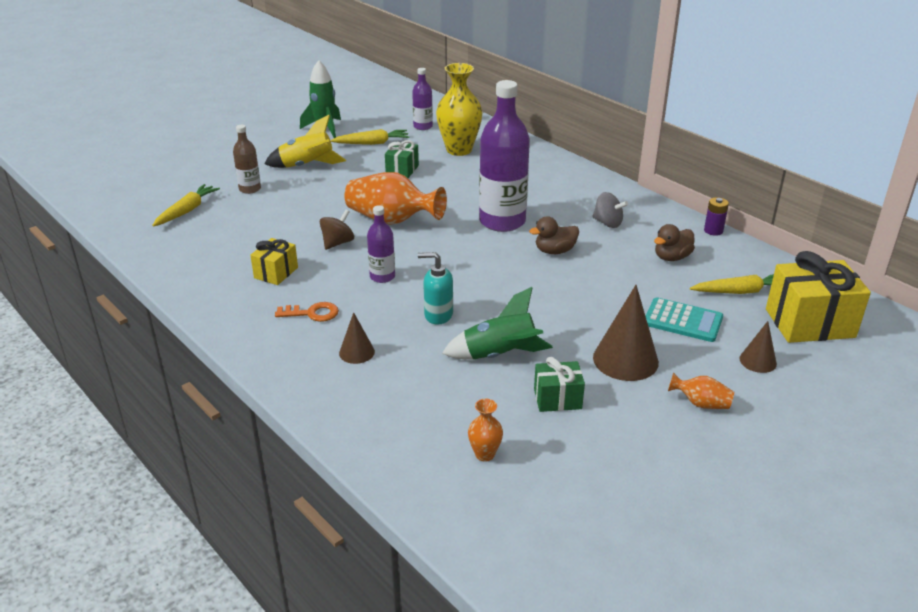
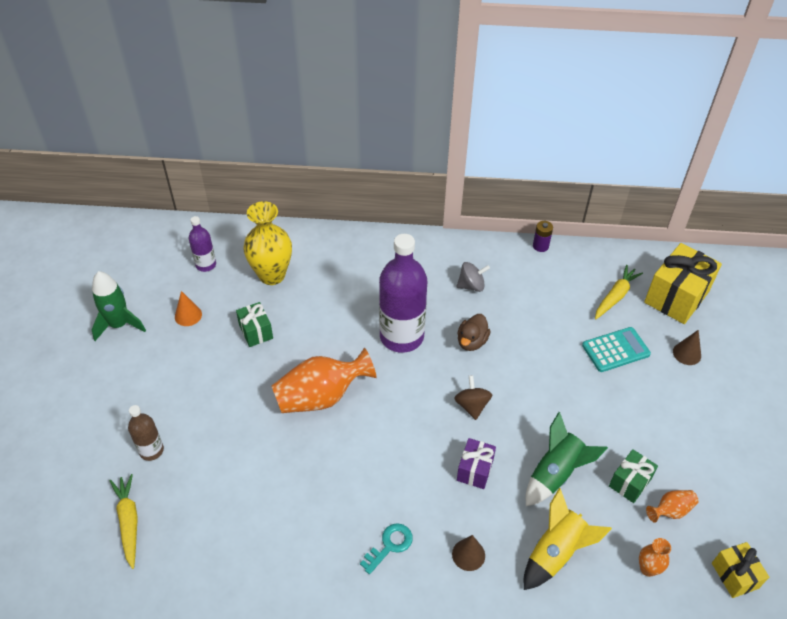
camera: 45 degrees left, 15 degrees up
yellow gift [250,238,298,285] -> yellow gift moved to [712,542,769,598]
yellow rocket [264,115,346,168] -> yellow rocket moved to [524,488,612,590]
orange key [275,302,339,322] -> turquoise key [360,523,413,574]
brown spinning top [320,210,354,250] -> brown spinning top moved to [454,375,492,420]
yellow carrot [330,129,409,145] -> orange cone [175,291,202,326]
purple bottle [367,205,395,283] -> none
turquoise soap dispenser [418,252,453,325] -> purple gift [457,438,496,489]
brown cone [593,285,659,381] -> none
brown duck [654,224,695,261] -> none
orange vase [668,372,734,409] -> orange vase moved to [646,490,699,523]

